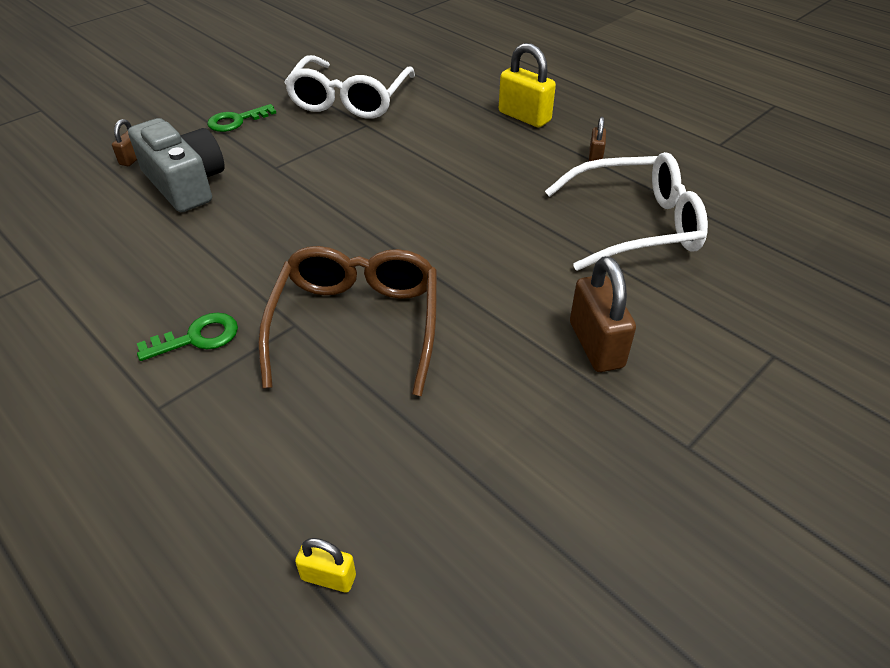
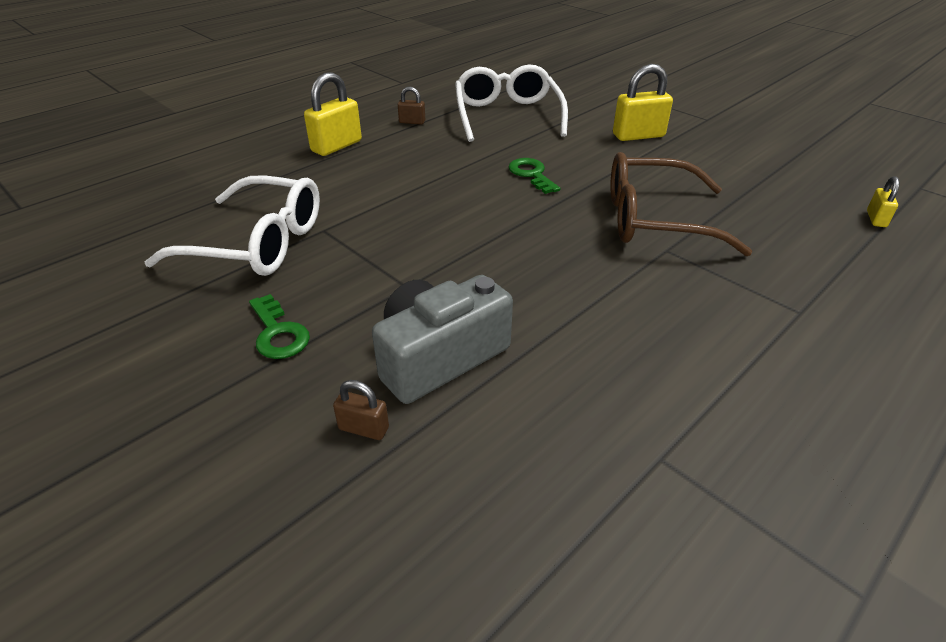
camera: 90 degrees left, 5 degrees down
green key [137,313,238,361] -> green key moved to [509,158,561,194]
brown padlock [570,256,636,372] -> yellow padlock [613,64,673,141]

